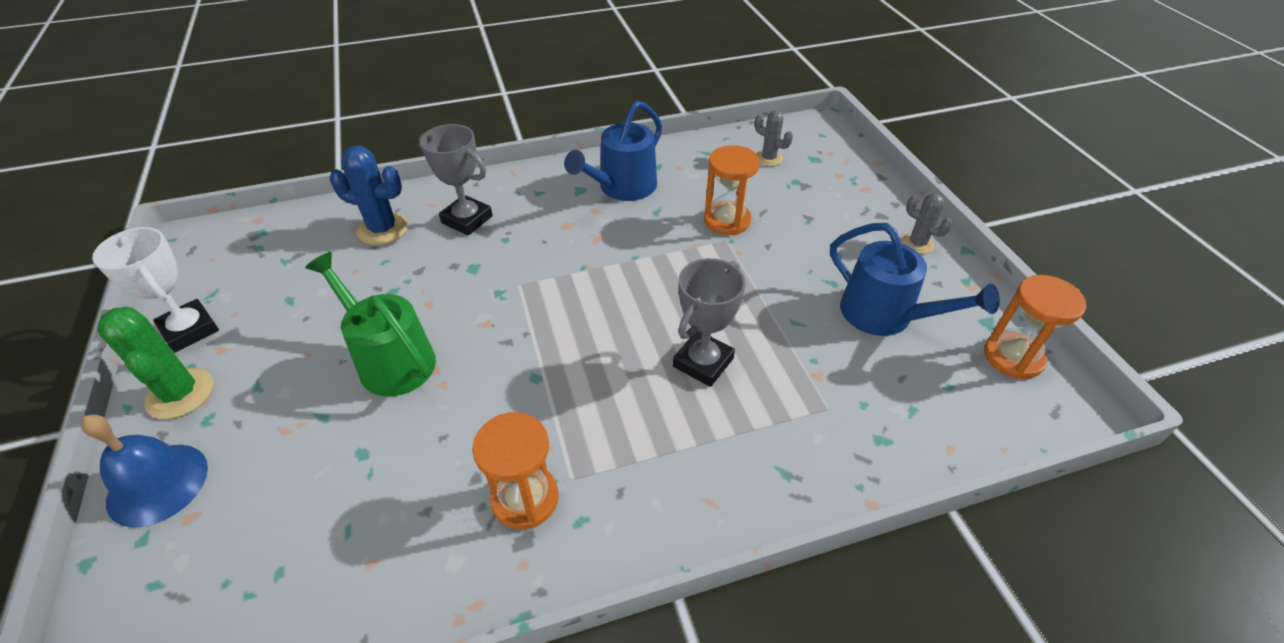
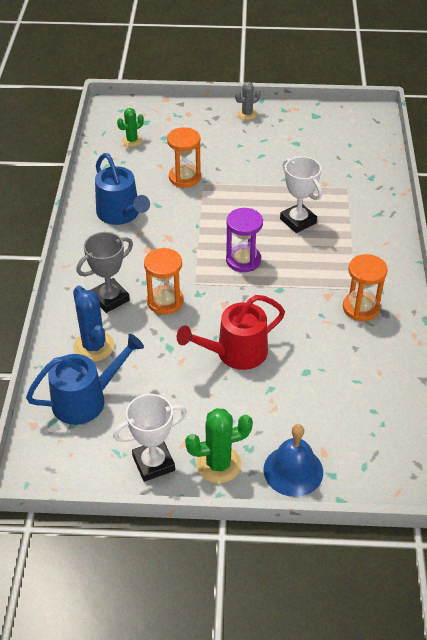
camera: 70 degrees left, 0 degrees up
green watering can [305,252,436,396] -> red watering can [177,295,285,370]
blue cactus [330,146,408,245] -> blue cactus turned 60 degrees counterclockwise [73,286,114,362]
grey trophy [673,258,746,387] -> white trophy [280,156,322,233]
grey cactus [755,110,793,166] -> green cactus [117,108,144,147]
blue watering can [830,223,1000,336] -> blue watering can moved to [26,334,144,425]
orange hourglass [984,275,1086,379] -> orange hourglass moved to [144,248,184,315]
none -> purple hourglass [226,208,263,272]

